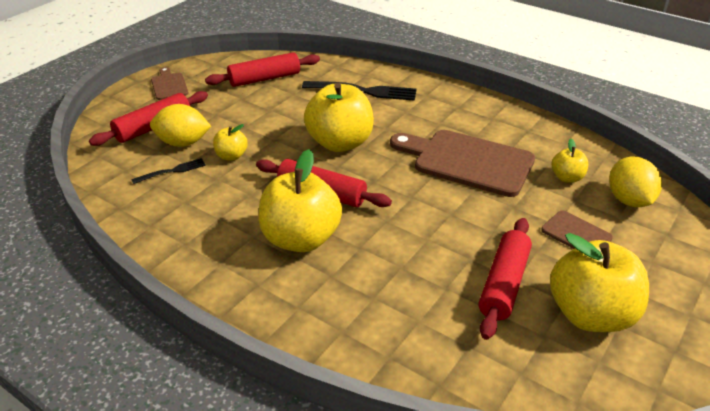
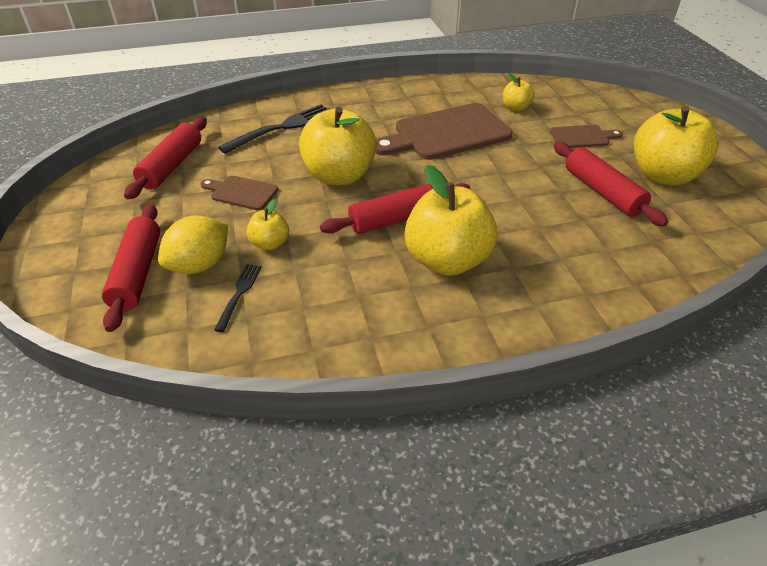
camera: 50 degrees left, 5 degrees up
brown cutting board [151,67,189,100] -> brown cutting board moved to [201,176,278,210]
yellow lemon [609,156,662,207] -> none

